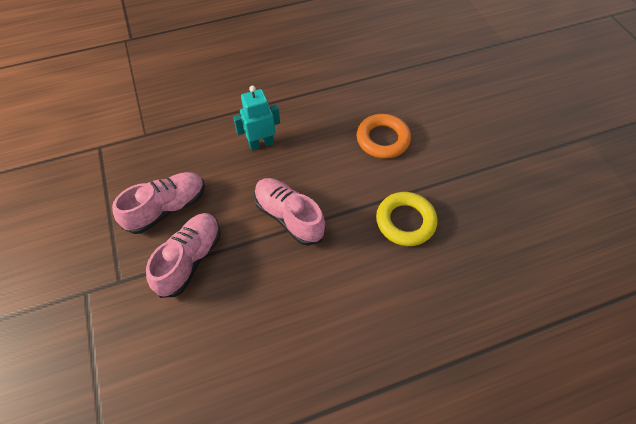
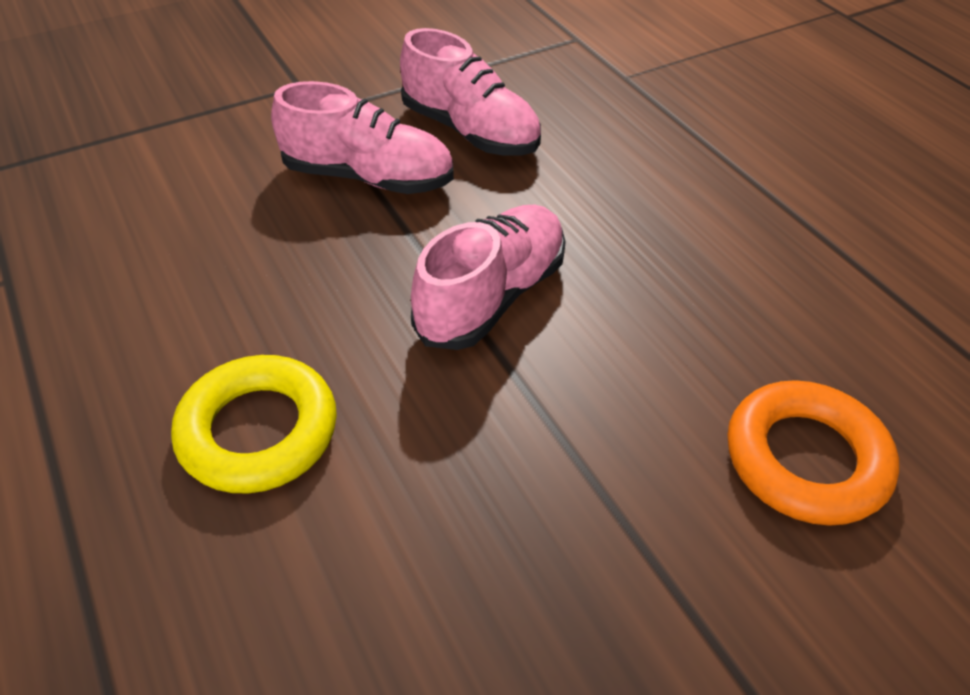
camera: 80 degrees right, 10 degrees down
turquoise robot [233,86,280,151] -> none
yellow ring [376,192,438,246] -> yellow ring moved to [171,355,337,493]

